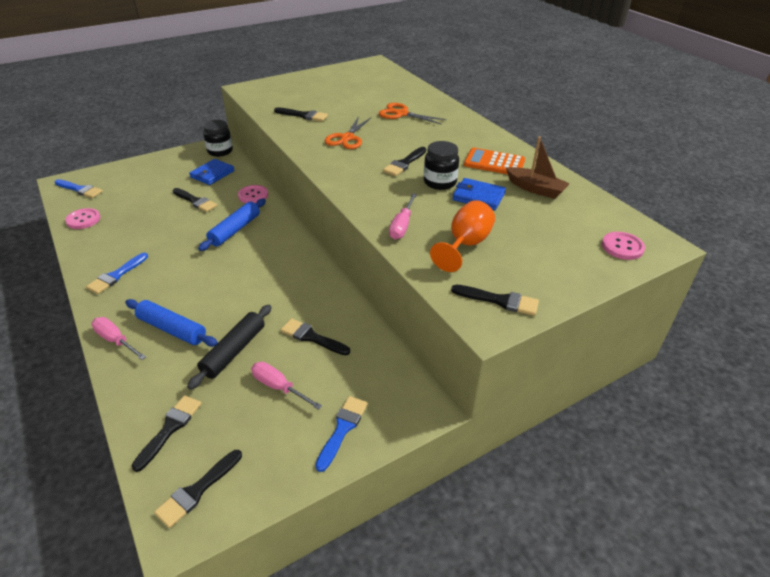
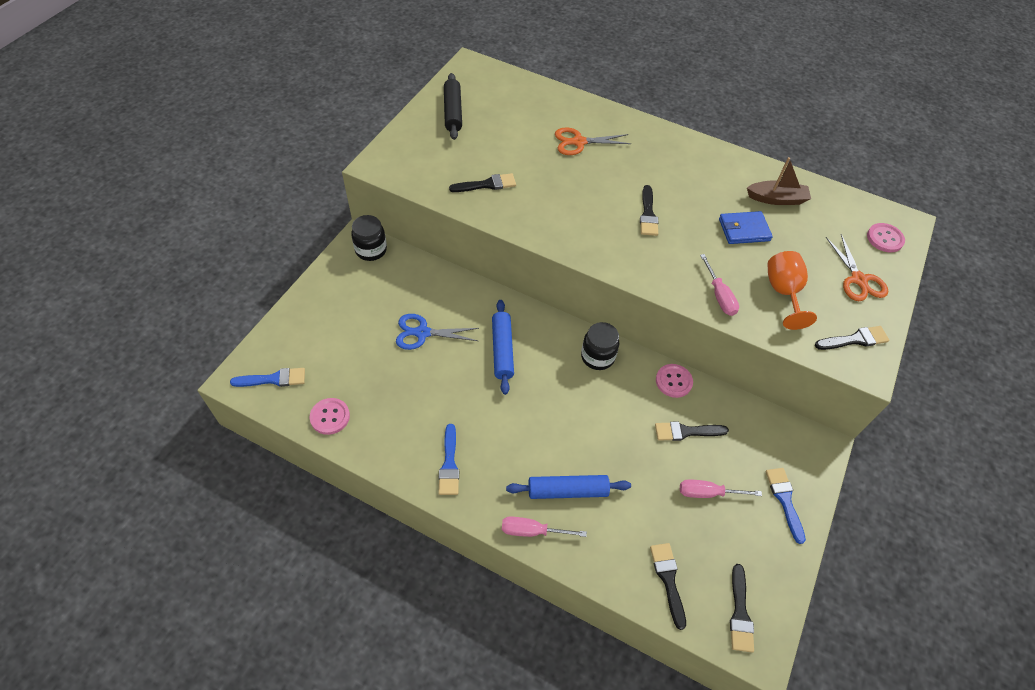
camera: 35 degrees left, 15 degrees up
black brush [173,188,217,212] -> blue scissors [396,314,479,350]
black rolling pin [187,305,272,390] -> black rolling pin moved to [444,73,462,140]
blue wallet [189,159,235,185] -> none
pink button [238,185,268,204] -> pink button moved to [656,364,693,398]
orange scissors [324,116,371,149] -> orange scissors moved to [826,234,888,301]
black jar [424,141,459,190] -> black jar moved to [581,322,619,370]
orange calculator [464,148,525,174] -> none

